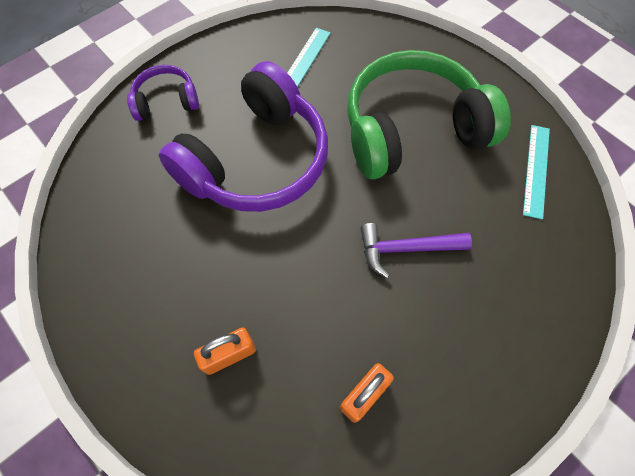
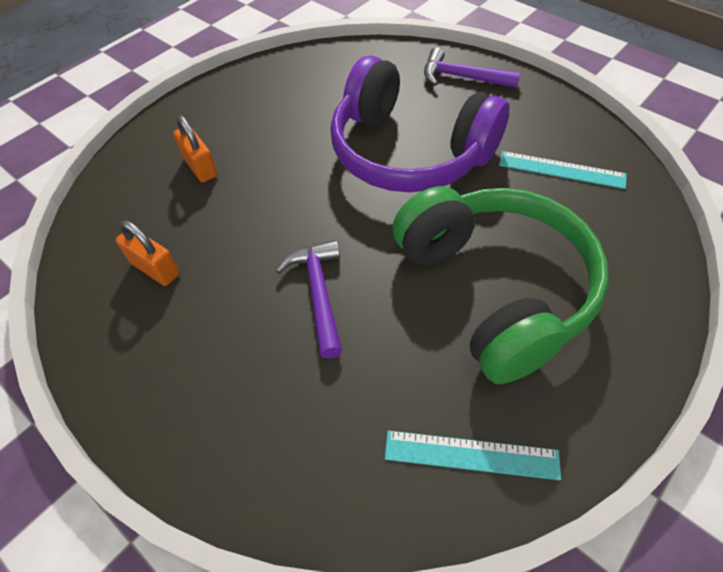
camera: 85 degrees right, 10 degrees down
purple headphones [127,65,199,121] -> purple hammer [424,47,521,88]

